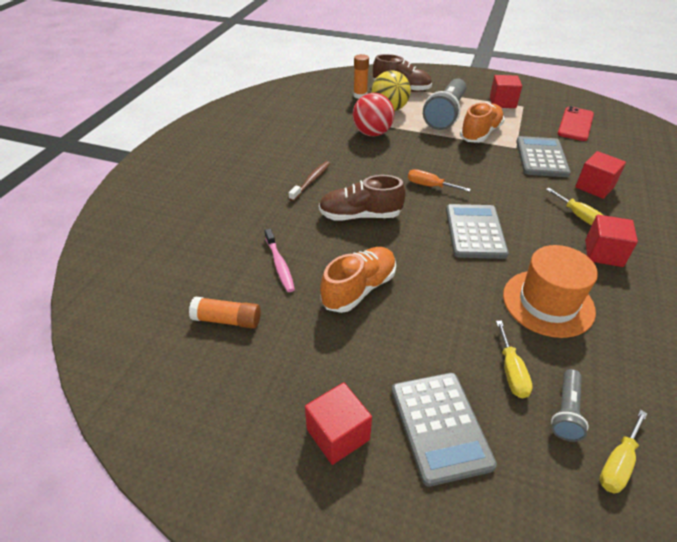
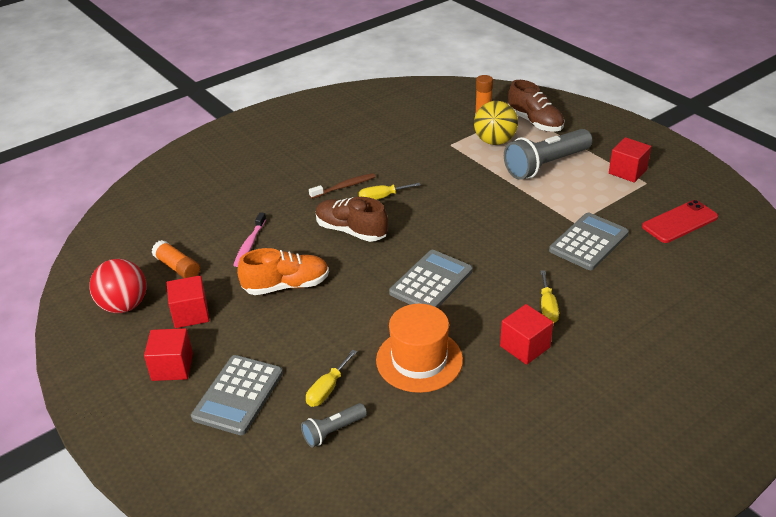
camera: 35 degrees right, 5 degrees down
red ball [352,93,394,136] -> red ball moved to [89,259,146,313]
orange screwdriver [408,169,471,192] -> none
orange shoe [460,102,505,143] -> none
red cube [575,151,626,199] -> red cube moved to [167,275,209,328]
yellow screwdriver [600,410,647,494] -> yellow screwdriver moved to [359,183,421,200]

